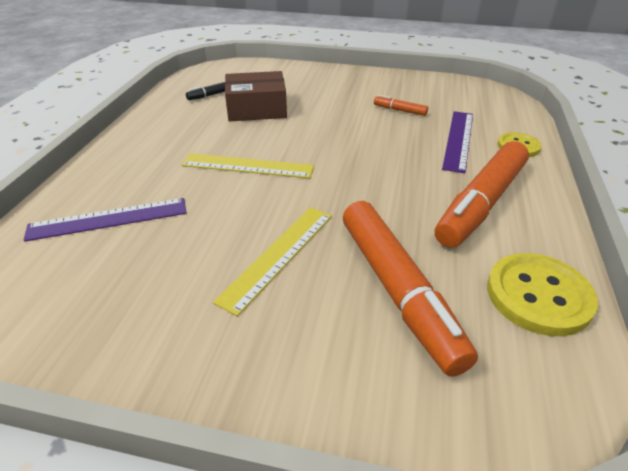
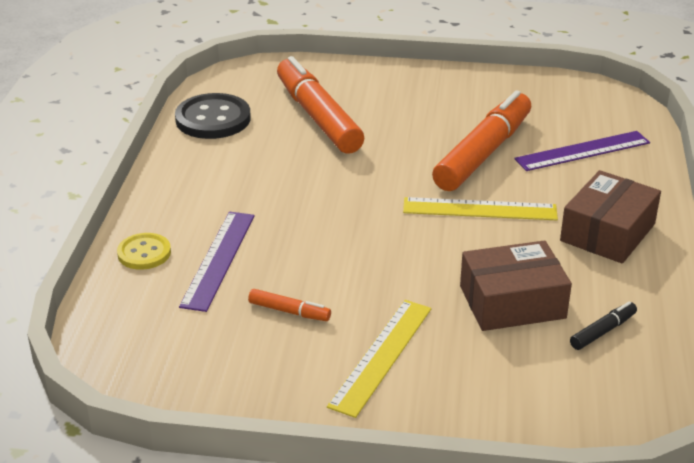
camera: 175 degrees right, 5 degrees down
yellow ruler [213,207,332,316] -> yellow ruler moved to [327,300,431,418]
orange marker [435,141,529,248] -> orange marker moved to [432,90,531,191]
yellow button [487,253,598,336] -> black button [175,93,251,139]
none -> brown box [560,170,661,264]

